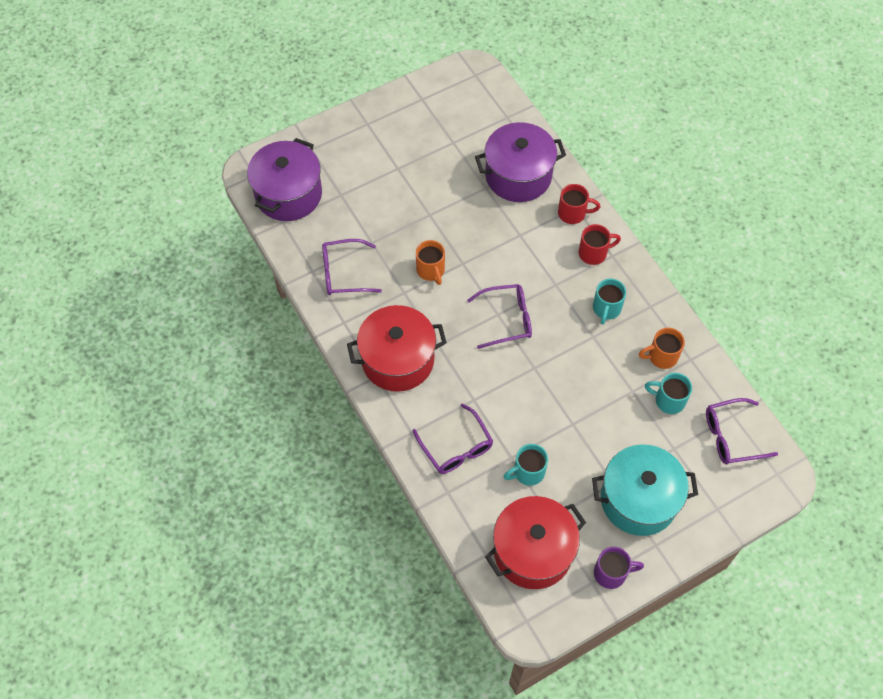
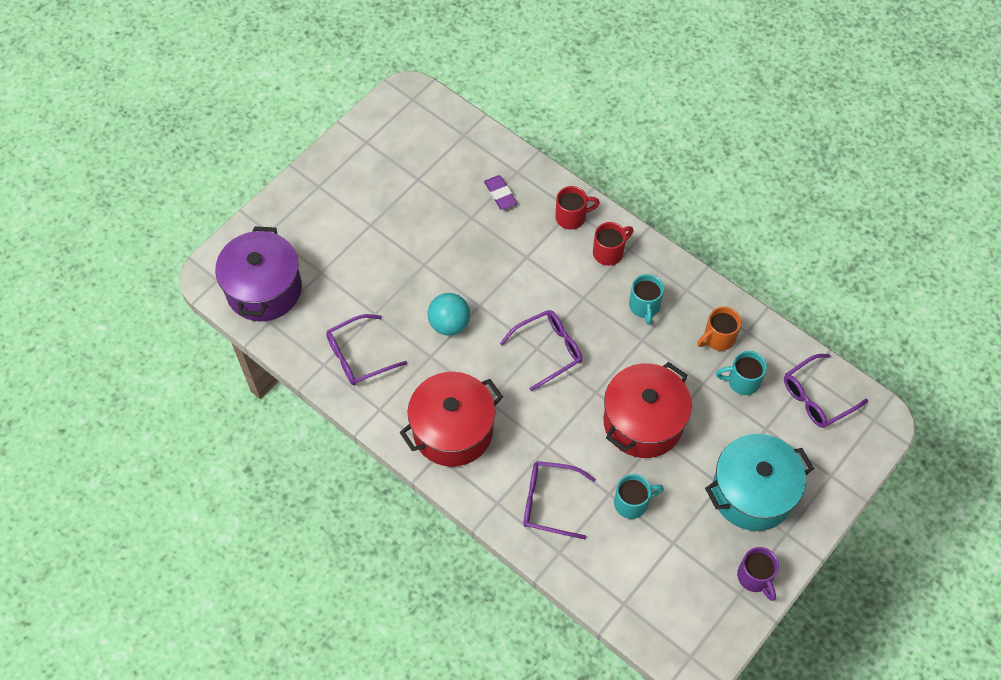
camera: 20 degrees left, 0 degrees up
purple glasses [413,403,493,474] -> purple glasses turned 150 degrees clockwise [523,461,595,539]
orange mug [416,240,445,285] -> turquoise ball [428,293,470,335]
purple pot [475,122,566,202] -> purple eraser [484,175,517,210]
red pot [485,496,586,589] -> red pot moved to [603,362,692,458]
turquoise mug [504,444,548,486] -> turquoise mug turned 150 degrees counterclockwise [614,474,664,519]
purple mug [594,547,644,589] -> purple mug turned 90 degrees clockwise [737,547,779,601]

